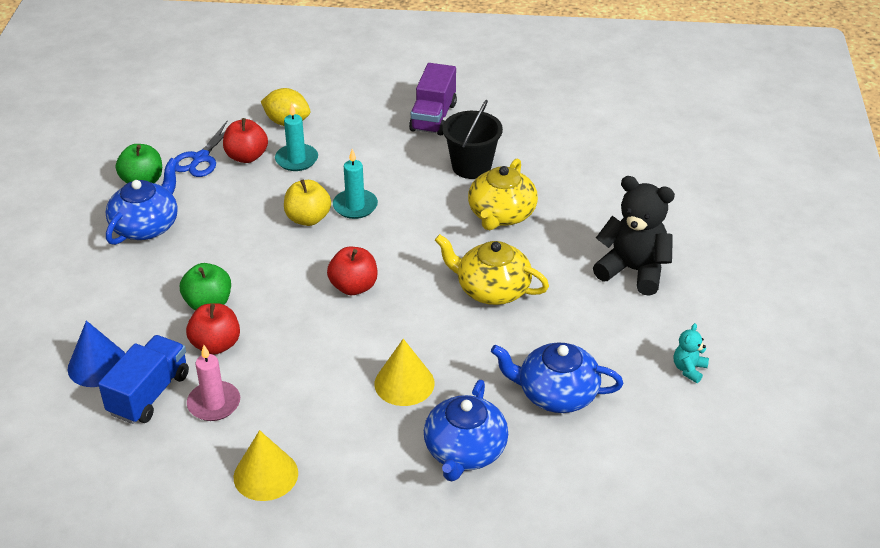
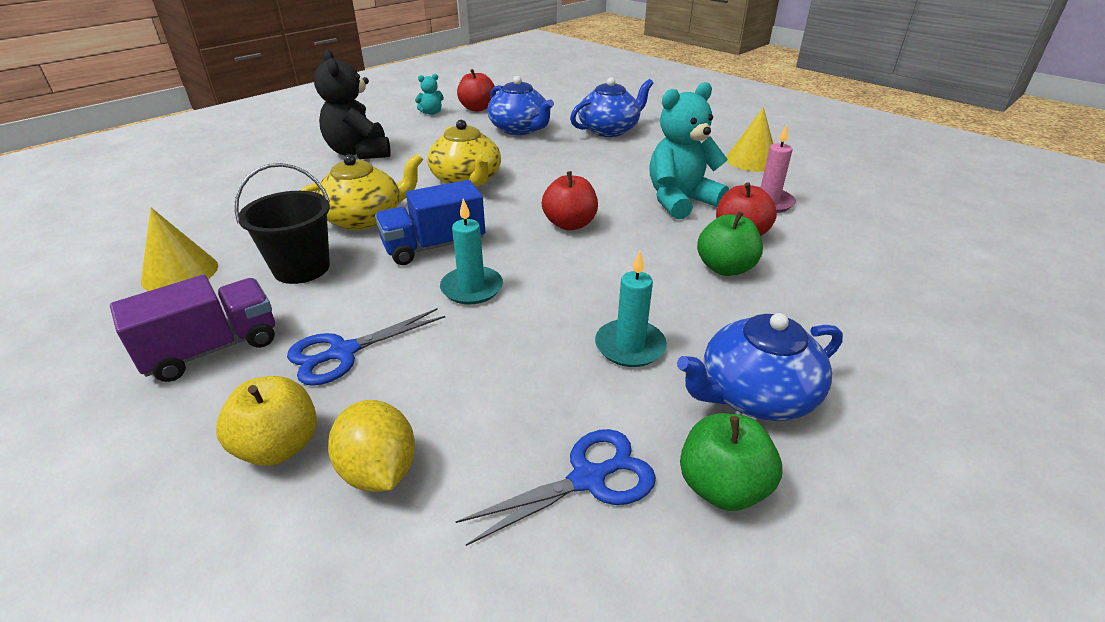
camera: 140 degrees left, 5 degrees down
blue cone [68,320,125,387] -> none
blue truck [98,335,189,424] -> blue truck moved to [375,180,485,265]
red apple [223,118,268,163] -> red apple moved to [457,69,495,112]
turquoise candle [275,103,318,171] -> turquoise candle moved to [595,251,667,367]
yellow apple [284,180,331,226] -> yellow apple moved to [216,376,317,466]
yellow cone [374,339,435,406] -> yellow cone moved to [141,208,218,291]
none -> blue scissors [287,308,445,386]
none -> turquoise teddy bear [649,82,729,220]

